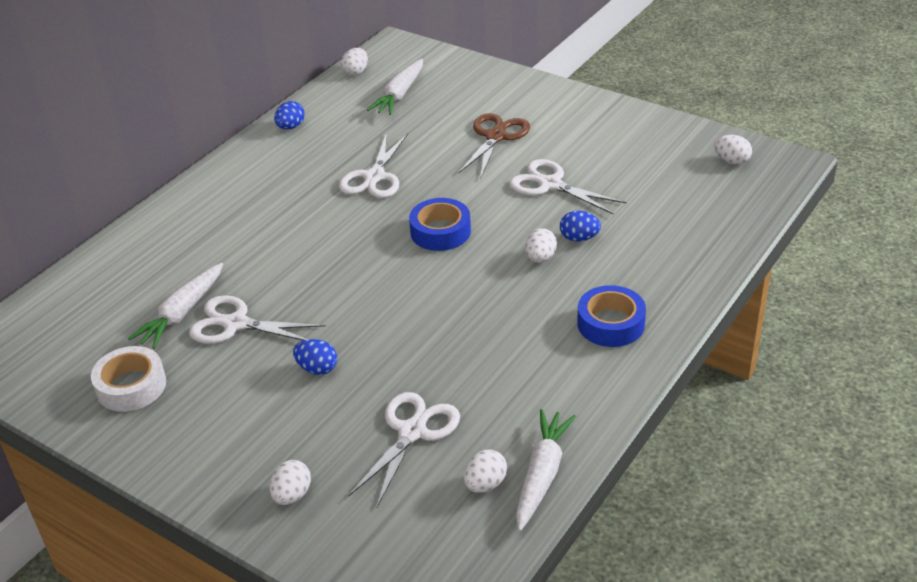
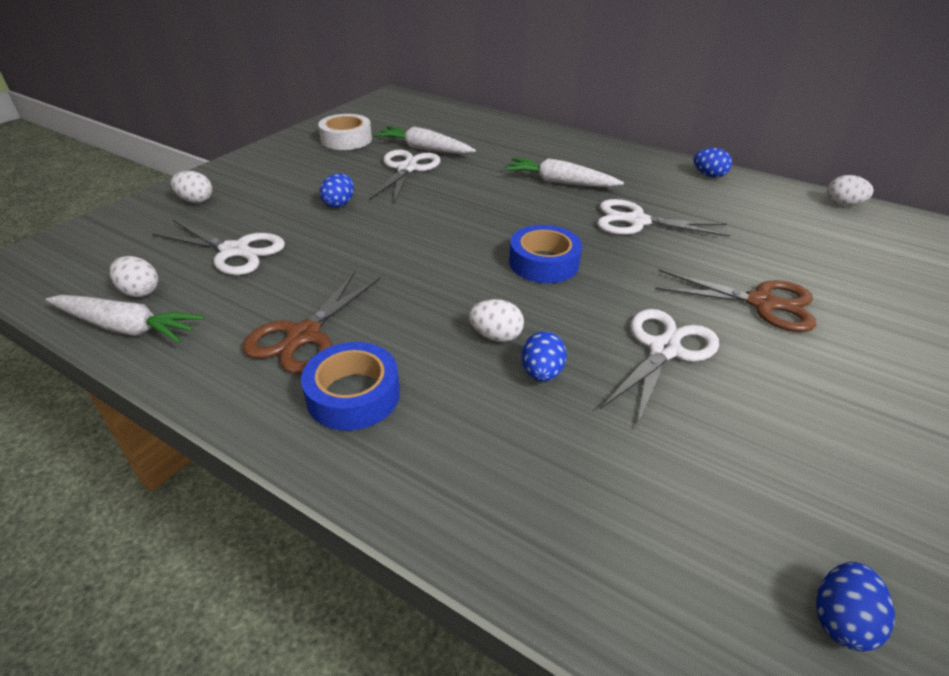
camera: 85 degrees right, 0 degrees up
white carrot [367,59,423,115] -> white carrot moved to [505,158,624,187]
white egg [714,135,752,165] -> blue egg [816,562,895,651]
none -> brown scissors [243,271,380,374]

